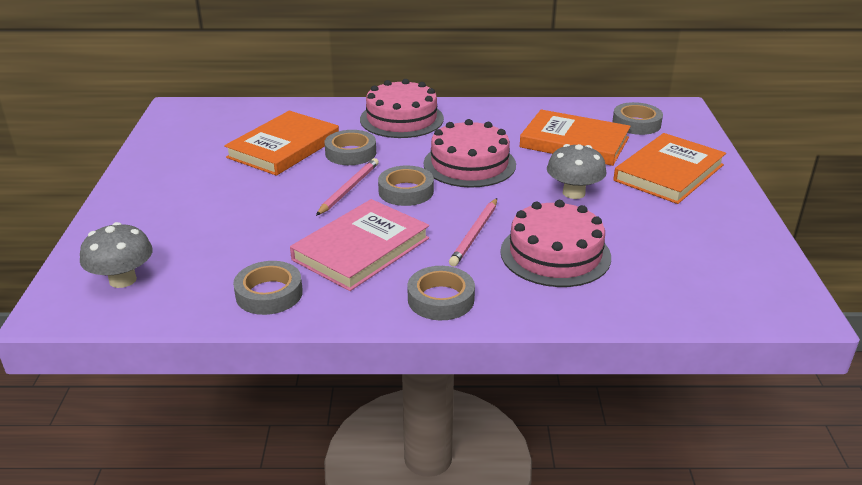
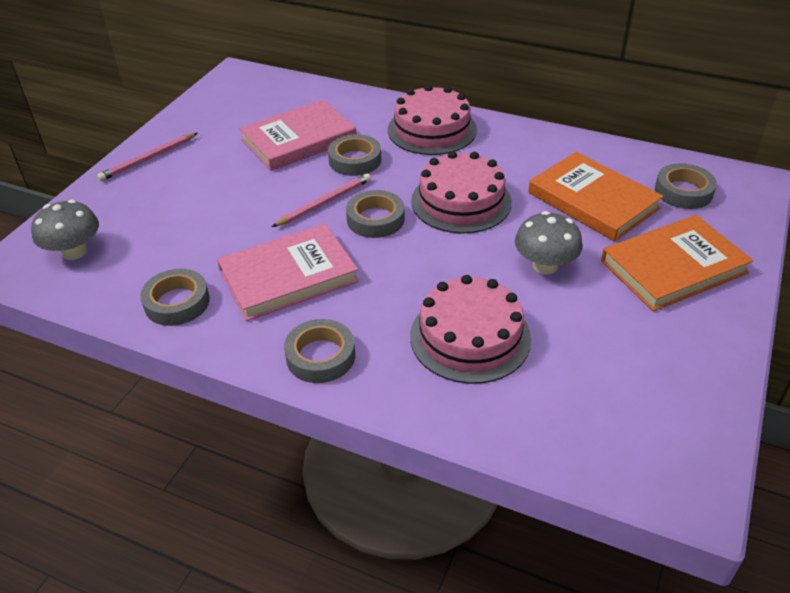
camera: 25 degrees right, 10 degrees up
orange book [224,111,339,176] -> pink book [239,100,356,171]
pink pencil [449,198,497,266] -> pink pencil moved to [97,133,197,181]

